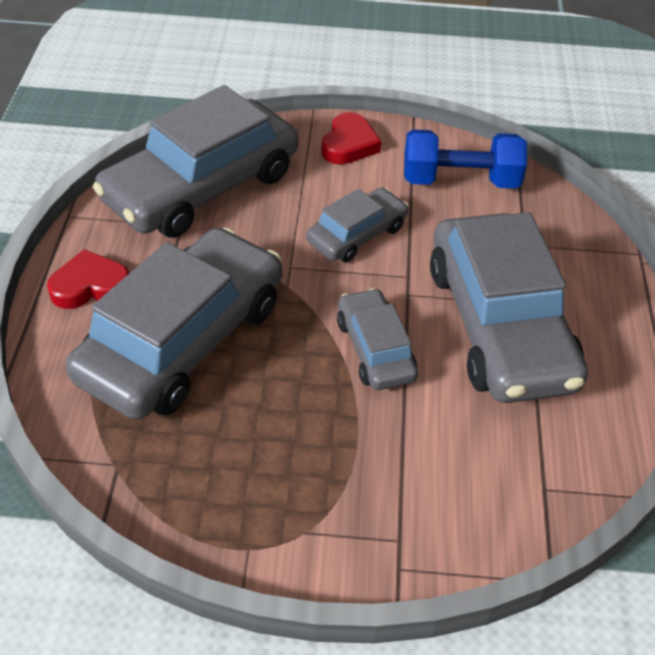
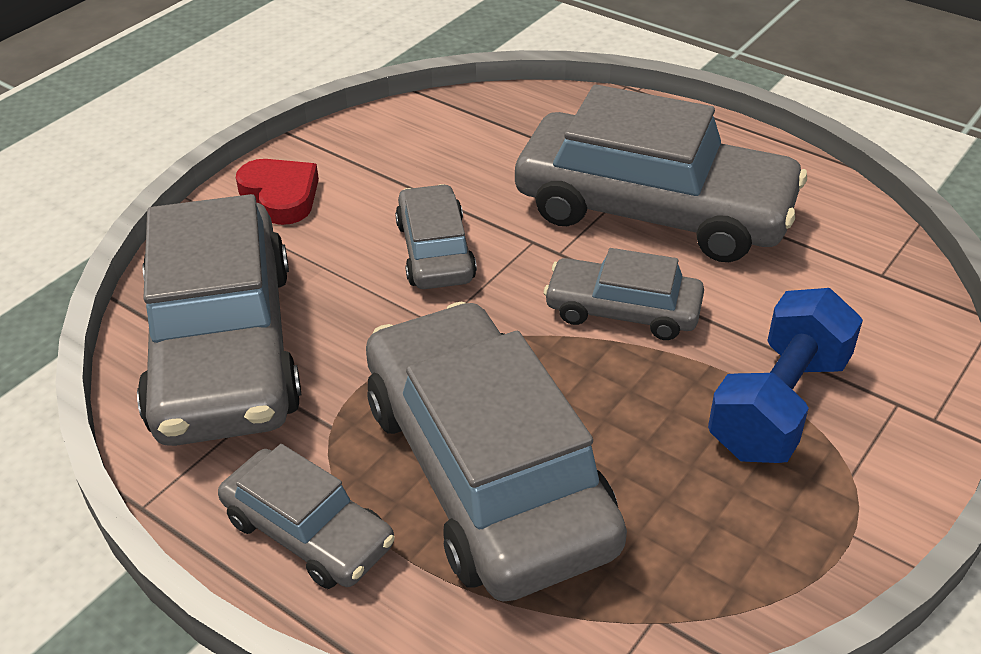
camera: 55 degrees left, 5 degrees down
red heart [47,249,129,309] -> grey car [218,444,395,589]
blue dumbbell [404,129,527,189] -> blue dumbbell moved to [708,288,863,463]

